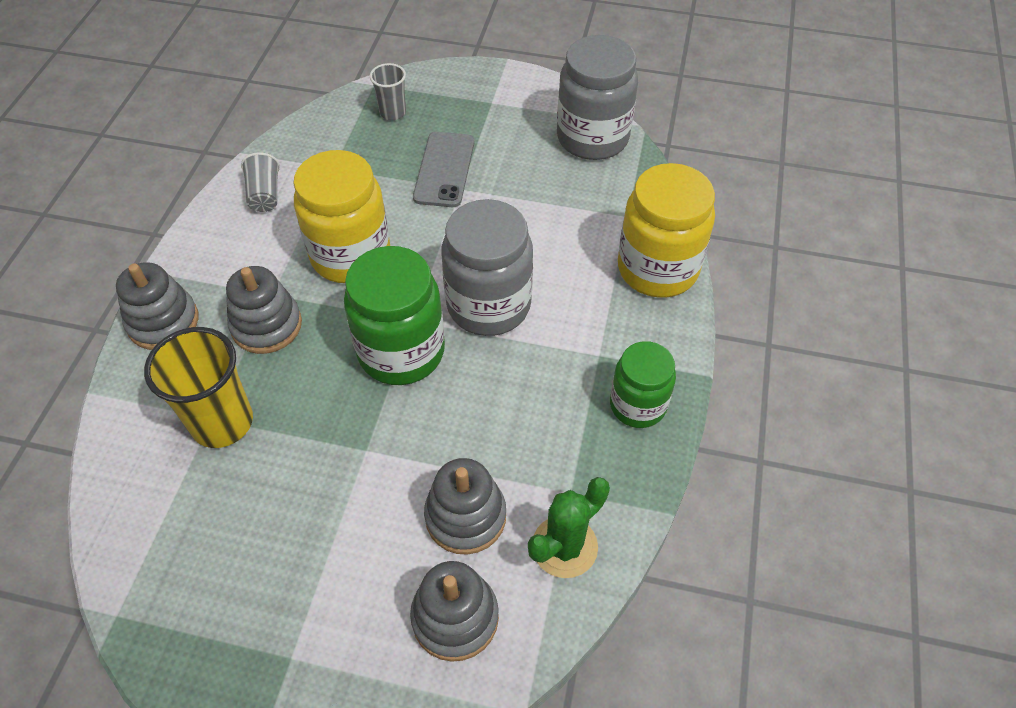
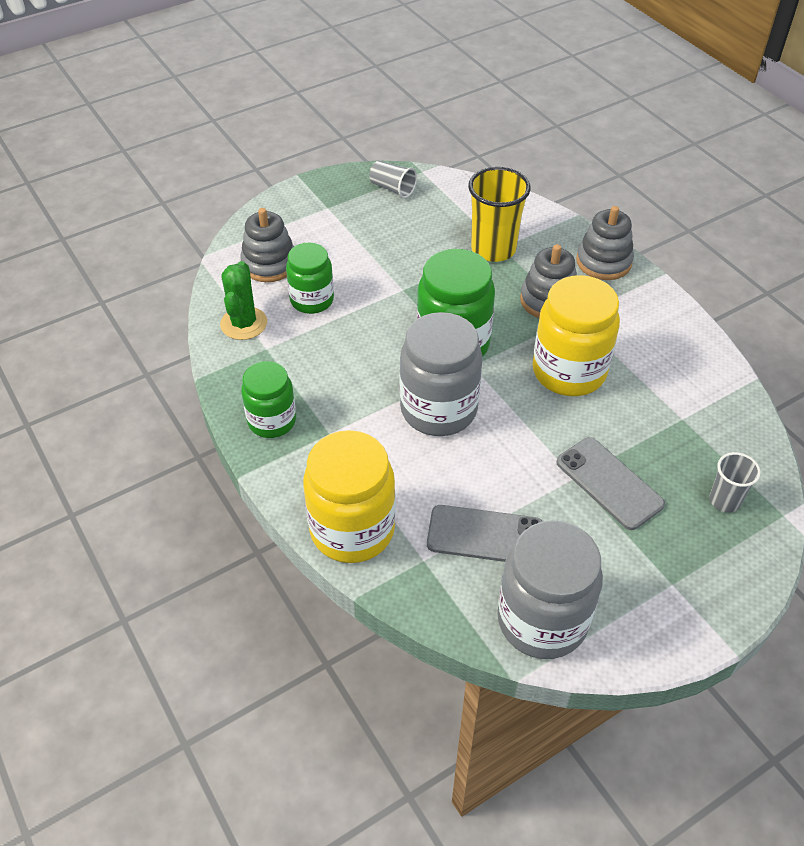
camera: 135 degrees right, 5 degrees down
grey cup [241,152,280,212] -> grey cup moved to [369,160,417,198]
grey stacking toy [424,458,506,555] -> green jar [286,242,334,314]
none -> grey phone [427,505,542,562]

